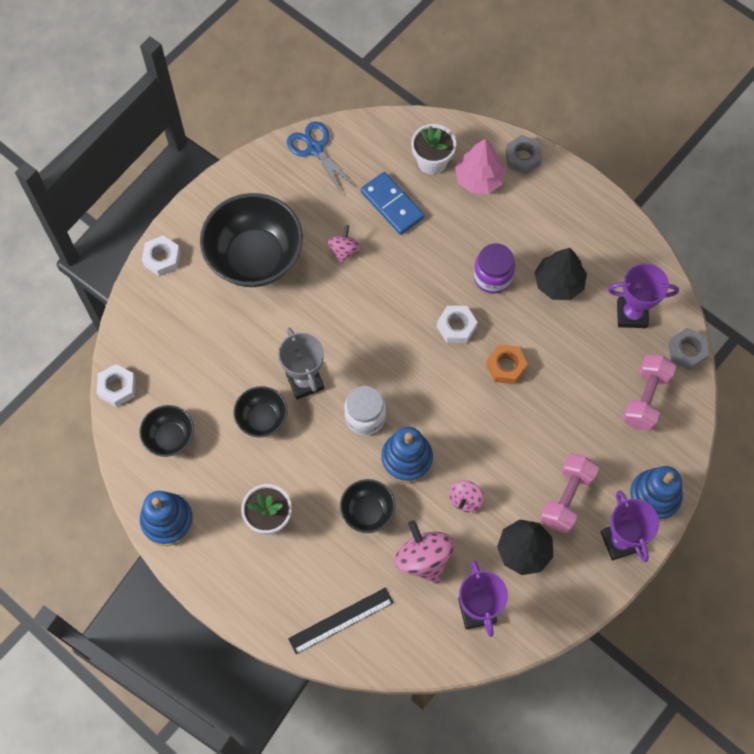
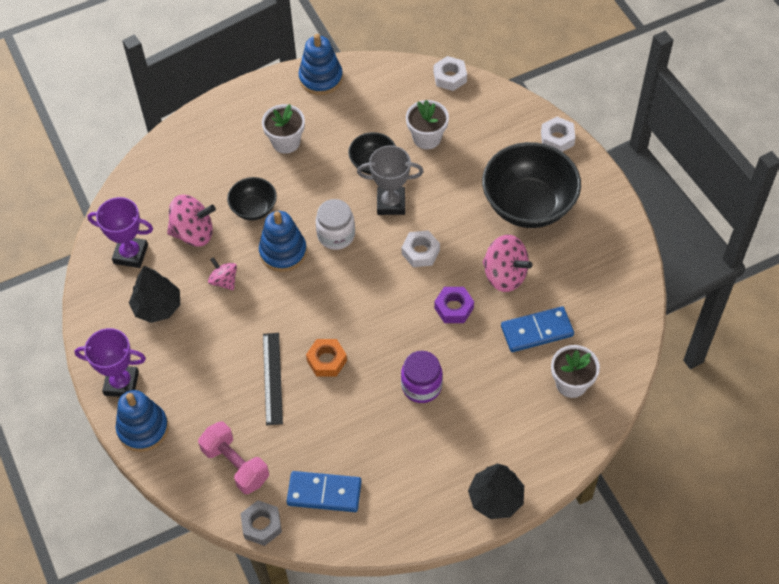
camera: 115 degrees right, 10 degrees down
black bowl [139,405,194,457] -> none
blue scissors [287,121,354,194] -> none
black ruler [288,587,394,654] -> black ruler moved to [263,333,283,425]
pink spinning top [328,225,361,264] -> pink spinning top [483,235,532,292], size x1.70
white nut [437,306,477,343] -> white nut moved to [402,230,440,267]
pink tree [455,139,506,194] -> none
grey nut [506,135,542,174] -> none
black tree [535,248,587,300] -> black tree moved to [468,464,524,519]
pink dumbbell [540,453,599,533] -> none
purple trophy [608,263,679,328] -> blue domino [287,471,362,512]
none -> white flower pot [406,100,449,149]
none -> purple nut [434,287,474,323]

